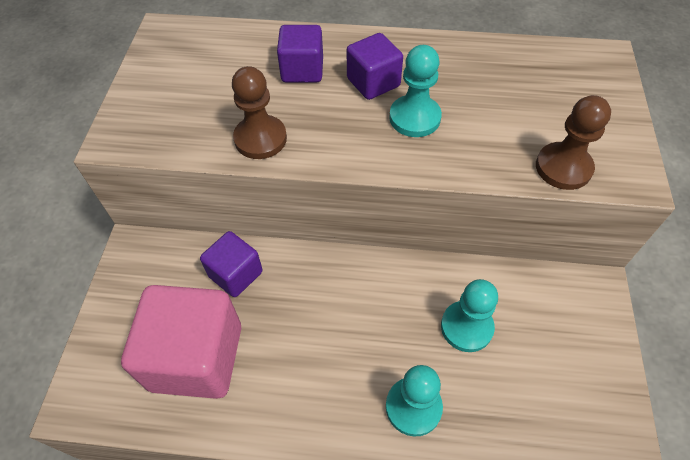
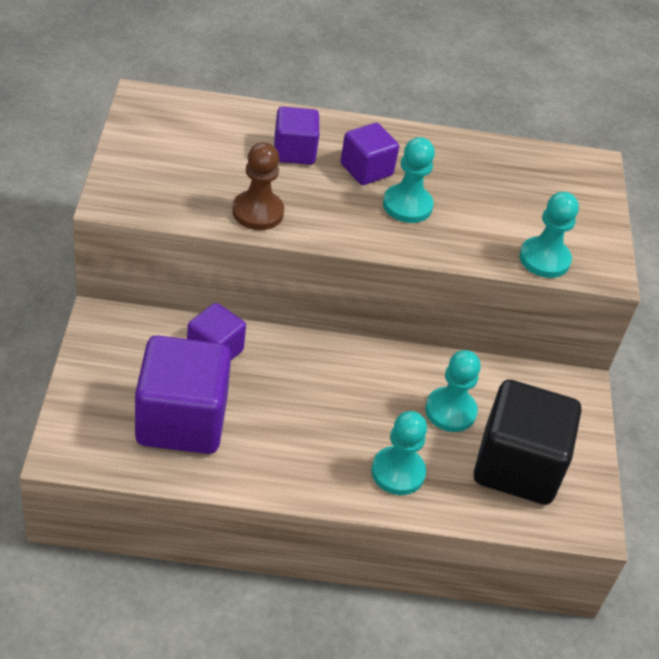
camera: 10 degrees left, 10 degrees down
pink cube [121,285,241,399] -> purple cube [135,335,231,454]
brown pawn [536,95,611,190] -> turquoise pawn [519,192,579,278]
none -> black cube [474,380,581,505]

